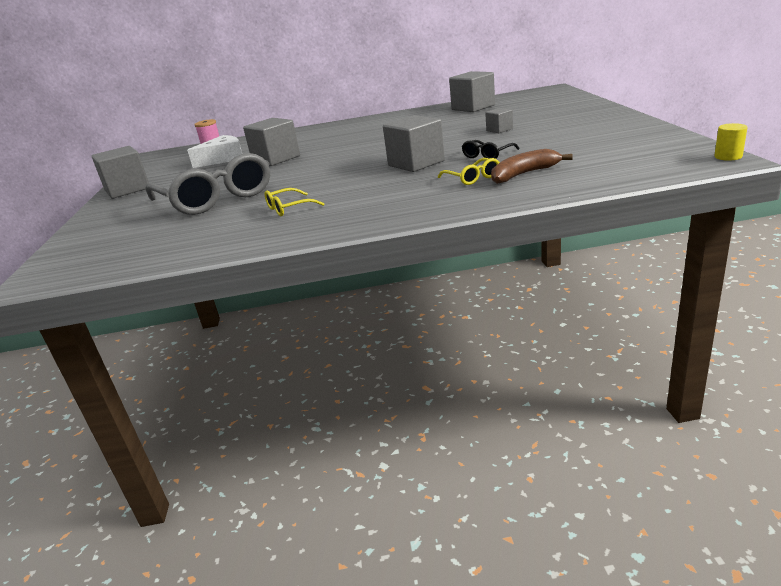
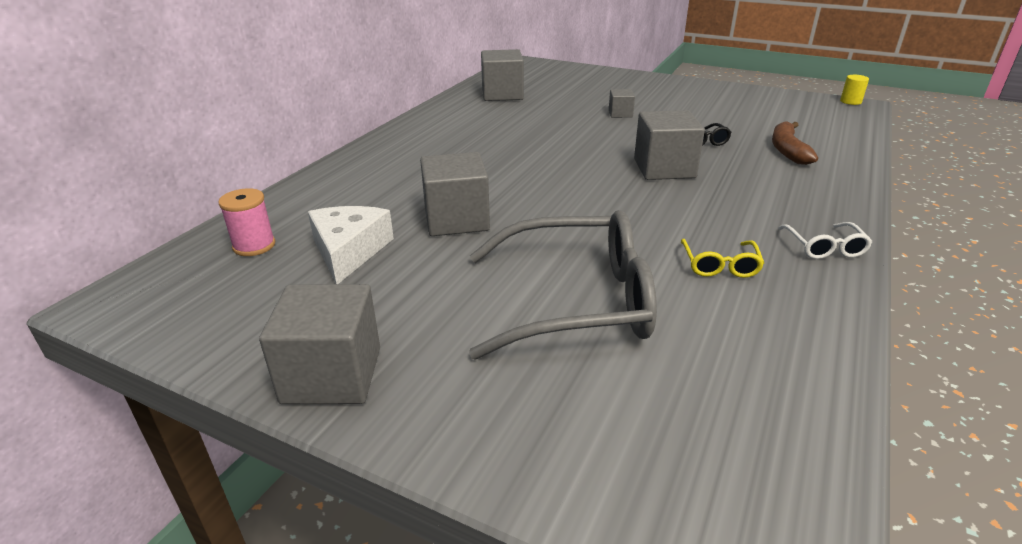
camera: 60 degrees left, 5 degrees up
yellow glasses [438,158,500,185] -> none
none -> white glasses [778,222,872,259]

